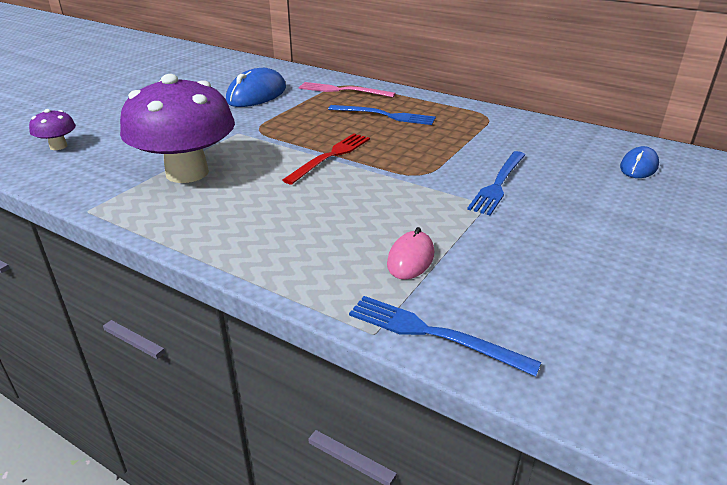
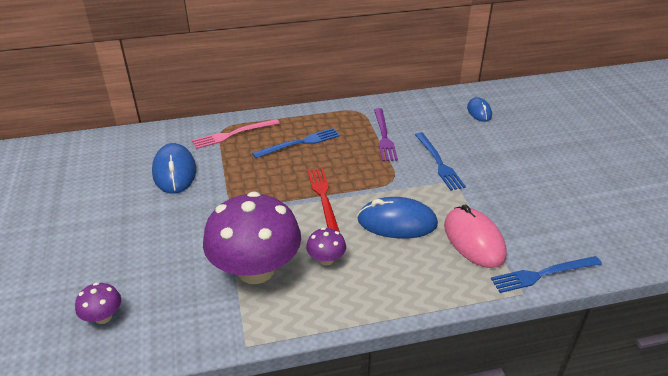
camera: 45 degrees left, 5 degrees up
pink mouse [387,227,434,280] -> pink mouse [444,204,507,268], size x1.69
none -> purple mushroom [306,227,346,265]
none -> blue mouse [357,197,438,239]
none -> purple fork [374,108,398,161]

